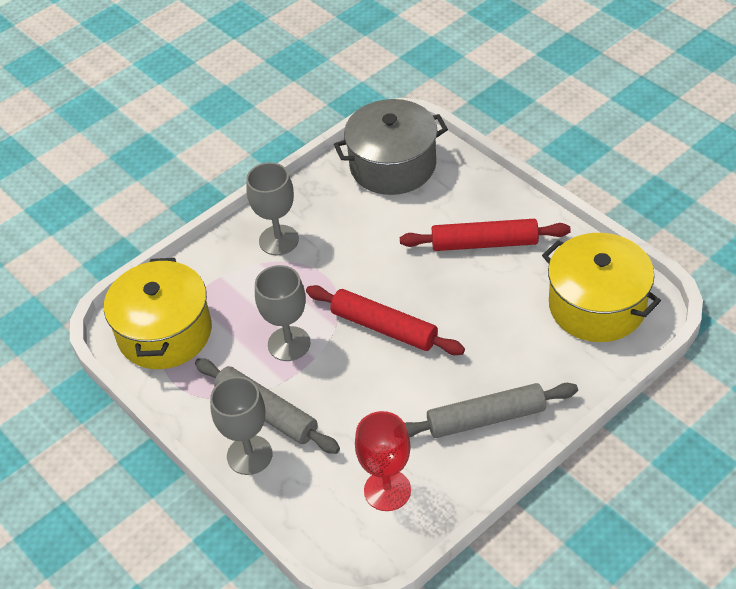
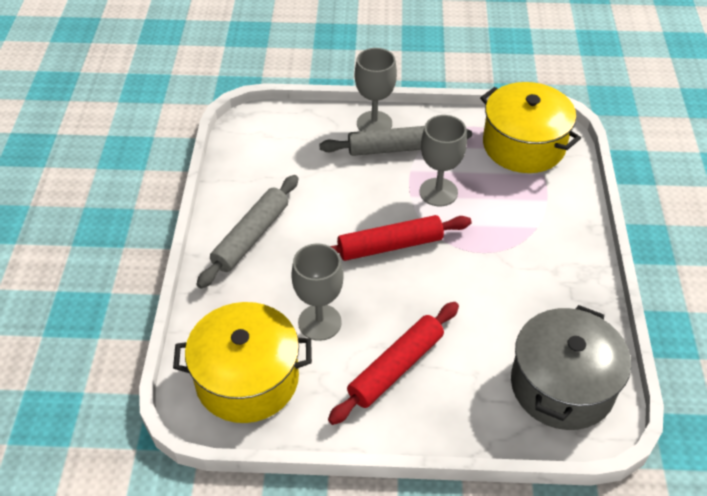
camera: 130 degrees right, 0 degrees up
grey goblet [246,162,299,255] -> grey goblet moved to [291,243,344,341]
red goblet [355,411,411,511] -> none

